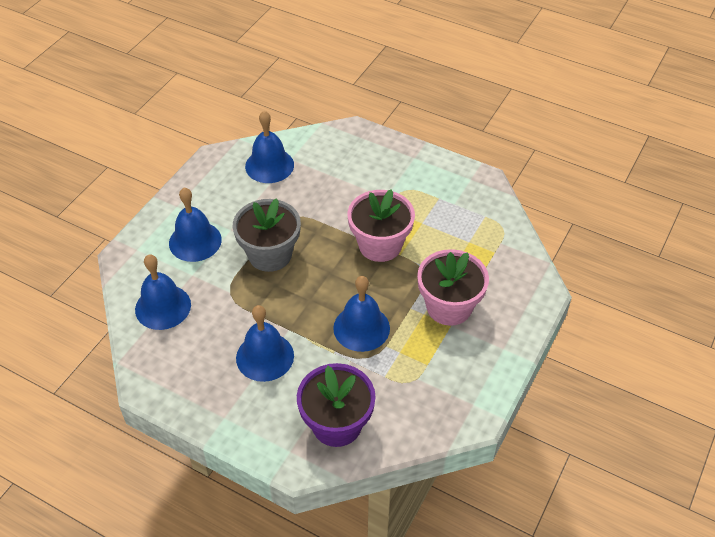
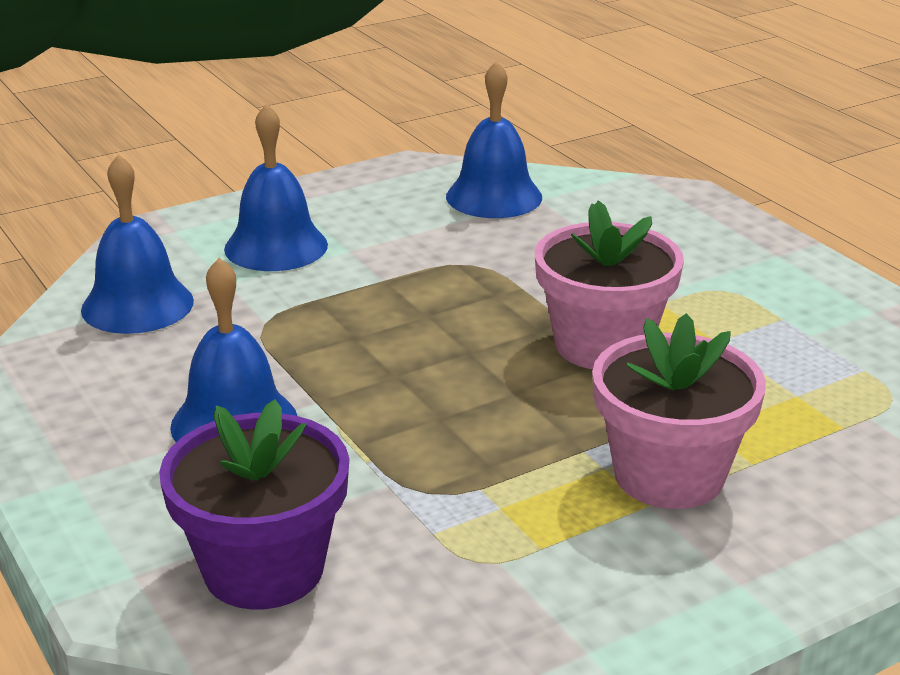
camera: 30 degrees right, 20 degrees down
grey flower pot [233,198,301,272] -> none
blue bell [333,276,390,352] -> none

